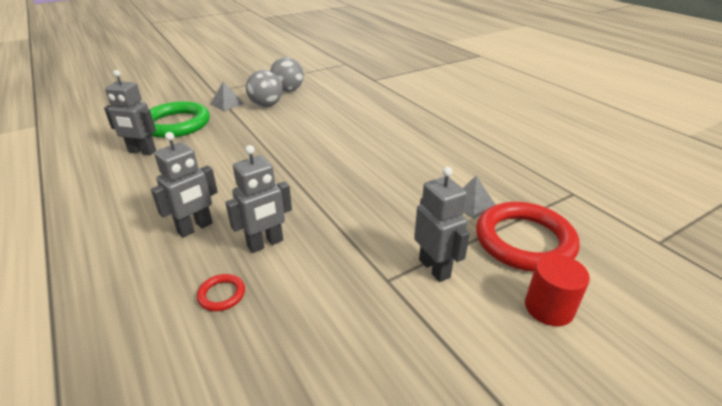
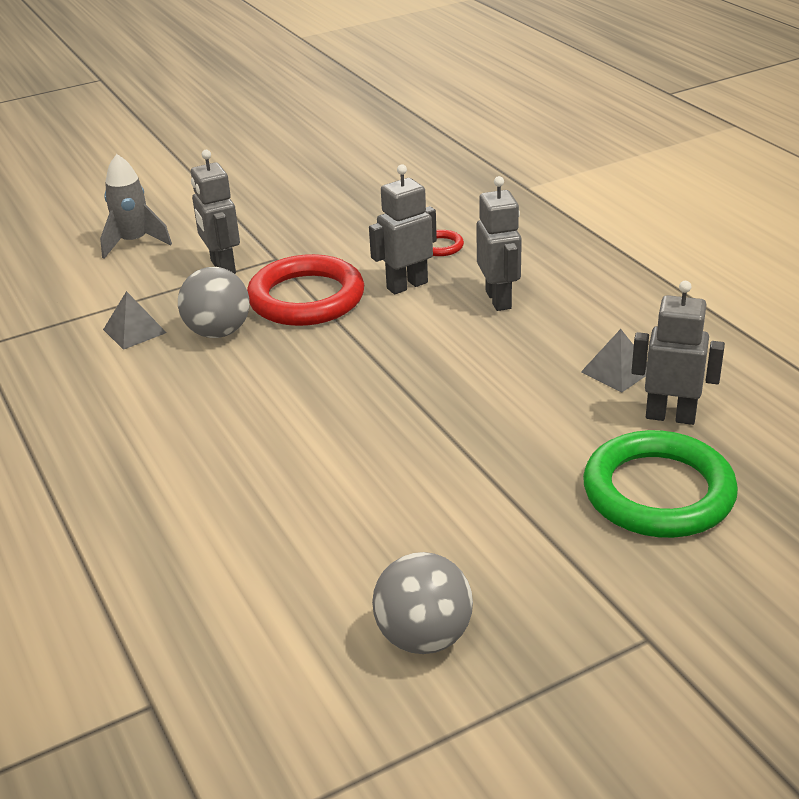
camera: 175 degrees left, 0 degrees up
grey robot [151,132,218,238] -> grey robot turned 120 degrees clockwise [476,176,522,311]
grey pyramid [211,82,244,111] -> grey pyramid moved to [581,329,647,392]
grey ball [246,70,283,107] -> grey ball moved to [178,267,250,338]
red ring [476,202,579,272] -> red ring moved to [247,254,364,326]
red cylinder [525,254,590,326] -> grey rocket [100,154,172,259]

